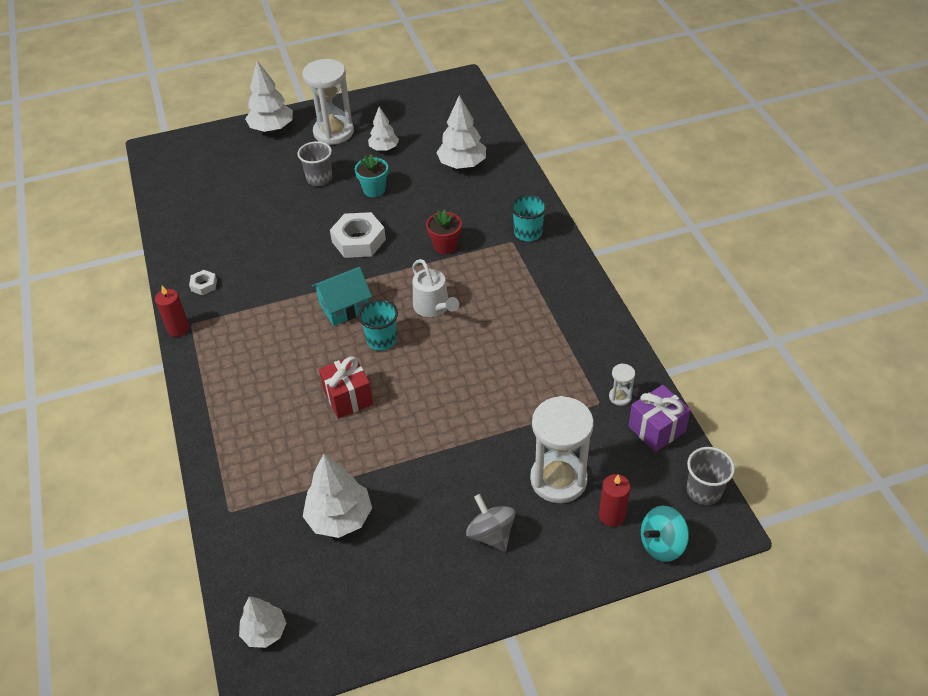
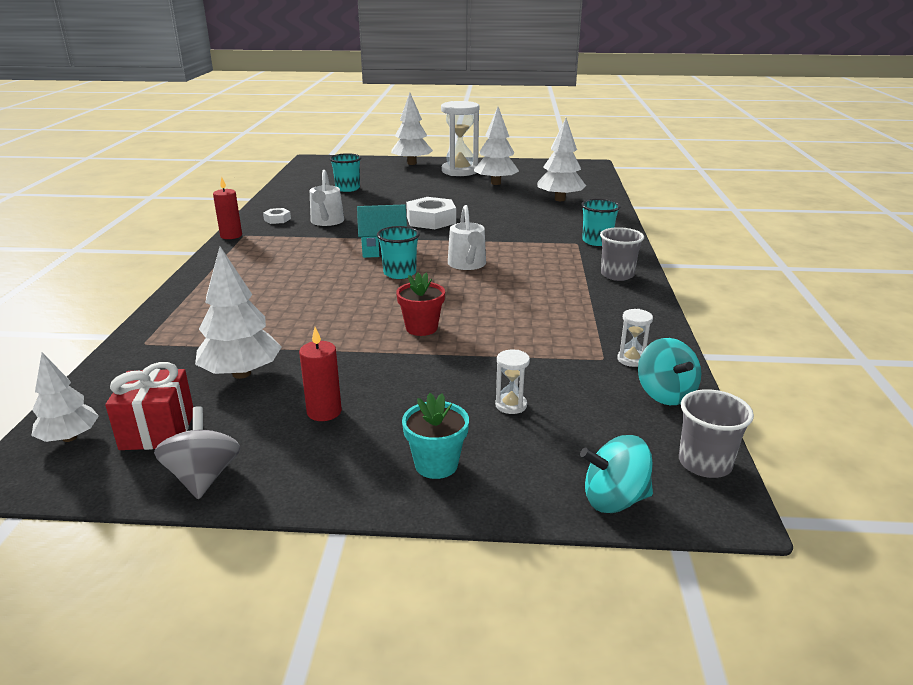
camera: 20 degrees right, 20 degrees down
grey cup [298,141,332,186] -> grey cup moved to [600,227,644,281]
red gift [319,355,373,419] -> red gift moved to [105,362,193,450]
turquoise flower pot [355,154,388,197] -> turquoise flower pot moved to [402,393,469,479]
white tree [368,106,399,151] -> white tree [473,107,519,185], size x1.58
red flower pot [426,210,462,254] -> red flower pot moved to [396,273,445,336]
grey spinning top [466,494,515,552] -> grey spinning top moved to [154,406,240,499]
white hourglass [530,396,594,503] -> white hourglass [495,350,530,414], size x0.42
red candle [599,474,630,527] -> red candle moved to [299,327,342,421]
purple gift [628,385,691,452] -> turquoise spinning top [638,338,701,405]
none -> white watering can [310,170,344,226]
none -> turquoise cup [330,153,361,192]

